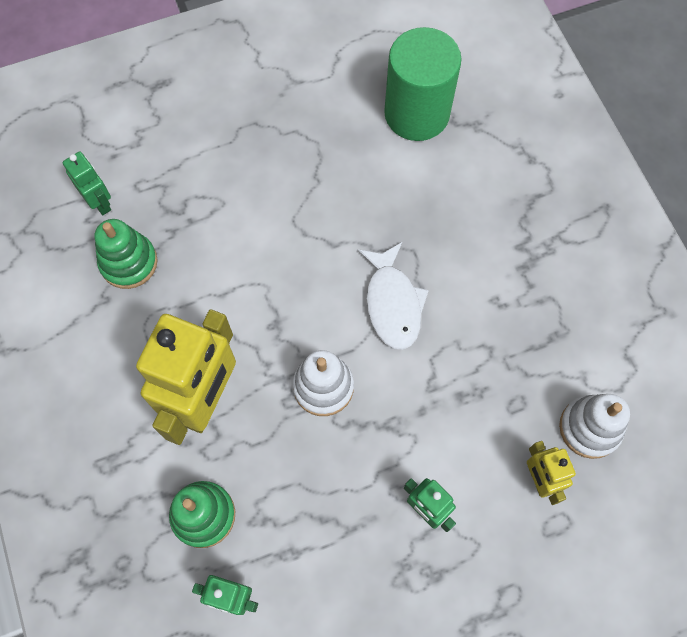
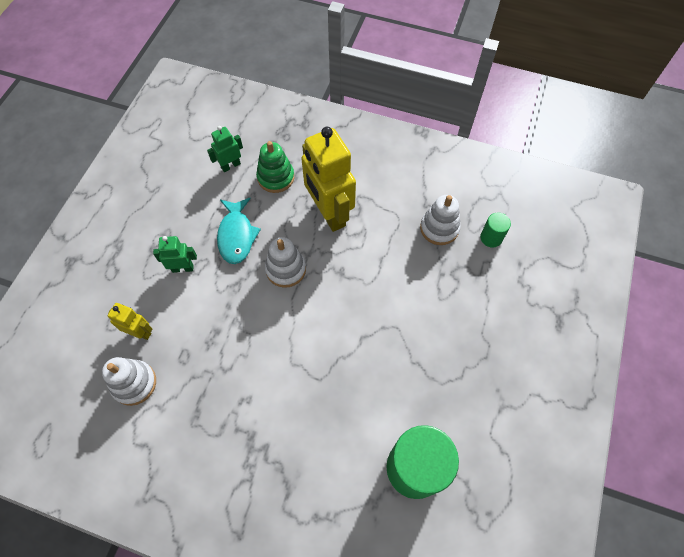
camera: 130 degrees right, 5 degrees down
green robot [63,152,111,215] -> green cylinder [480,212,511,247]
green stacking toy [94,219,158,289] -> white stacking toy [420,195,461,245]
white fish [357,242,429,350] -> none
none -> turquoise fish [217,198,261,264]

